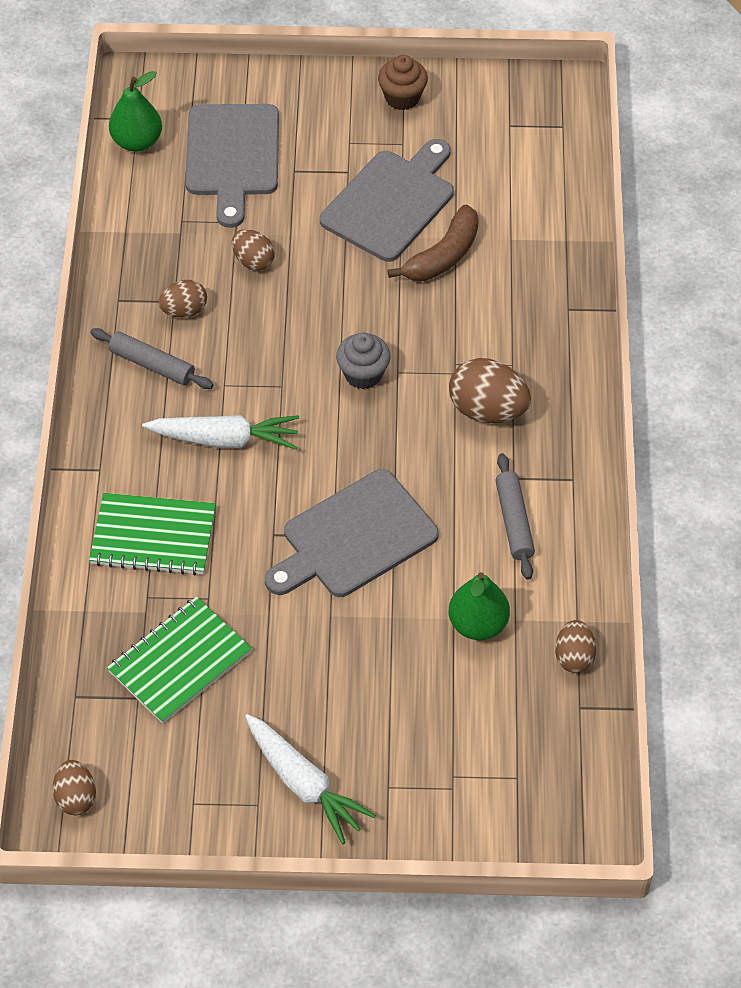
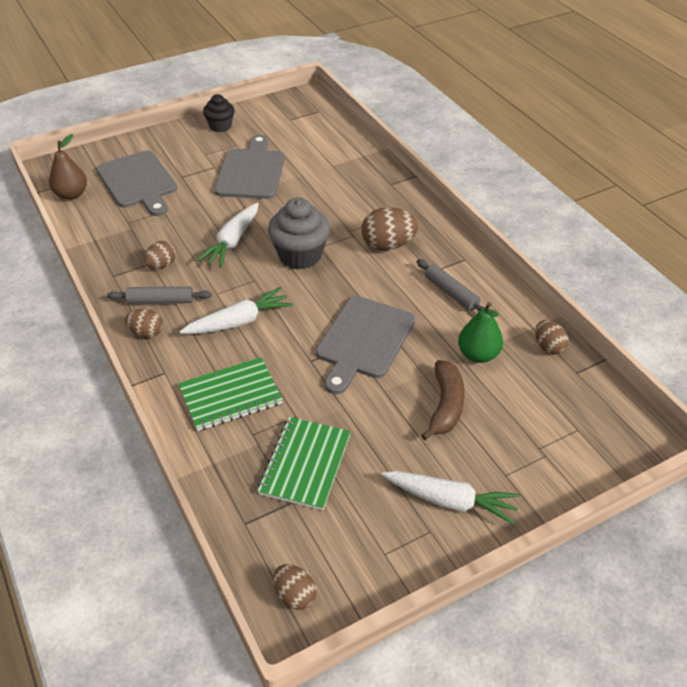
camera: 30 degrees left, 10 degrees down
green pear [109,71,162,152] -> brown pear [49,134,87,200]
brown egg [232,229,275,271] -> brown egg moved to [125,309,163,338]
grey cupcake [336,332,391,389] -> grey cupcake [268,197,330,269], size x1.64
brown cupcake [378,55,428,110] -> black cupcake [203,94,234,132]
brown banana [387,204,479,281] -> brown banana moved to [421,360,465,440]
none -> white carrot [197,203,259,268]

